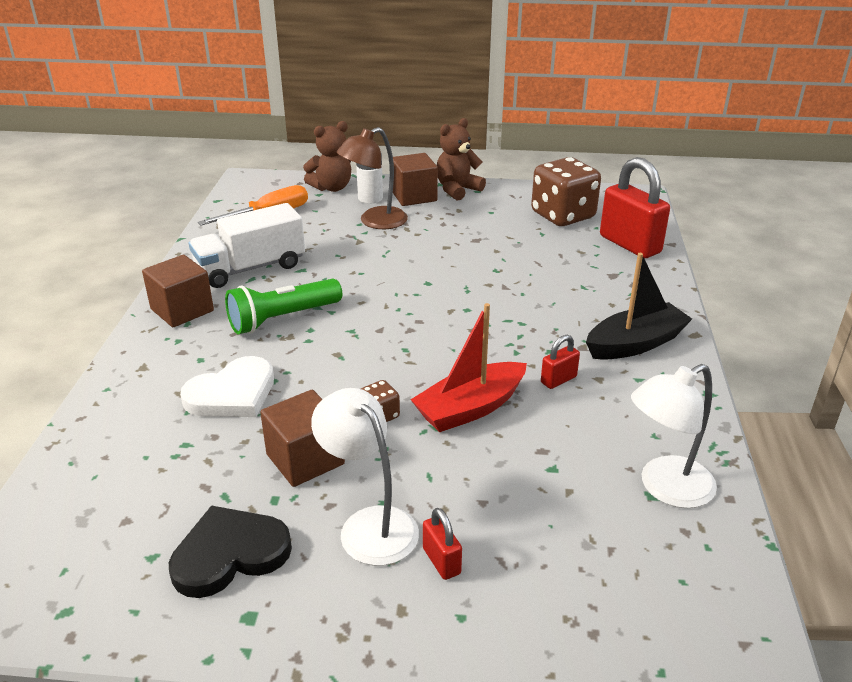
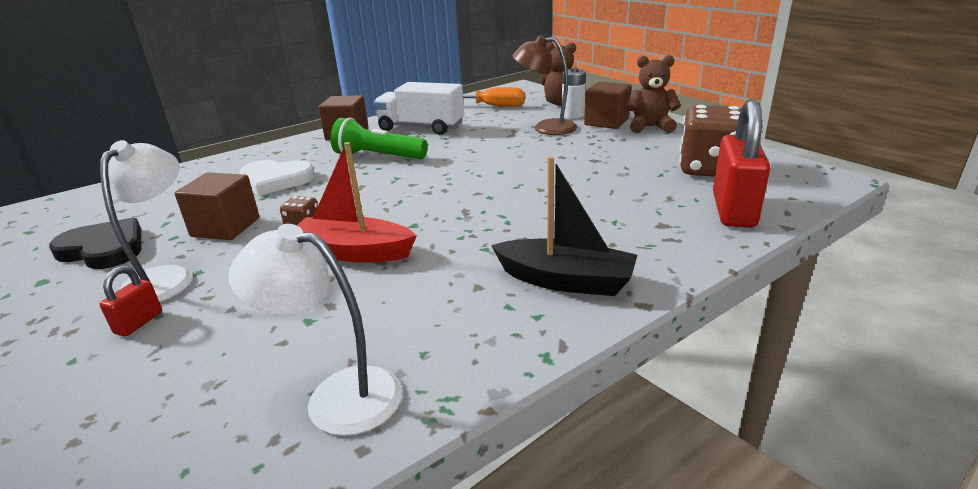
camera: 50 degrees right, 5 degrees down
red padlock [541,335,580,389] -> none

